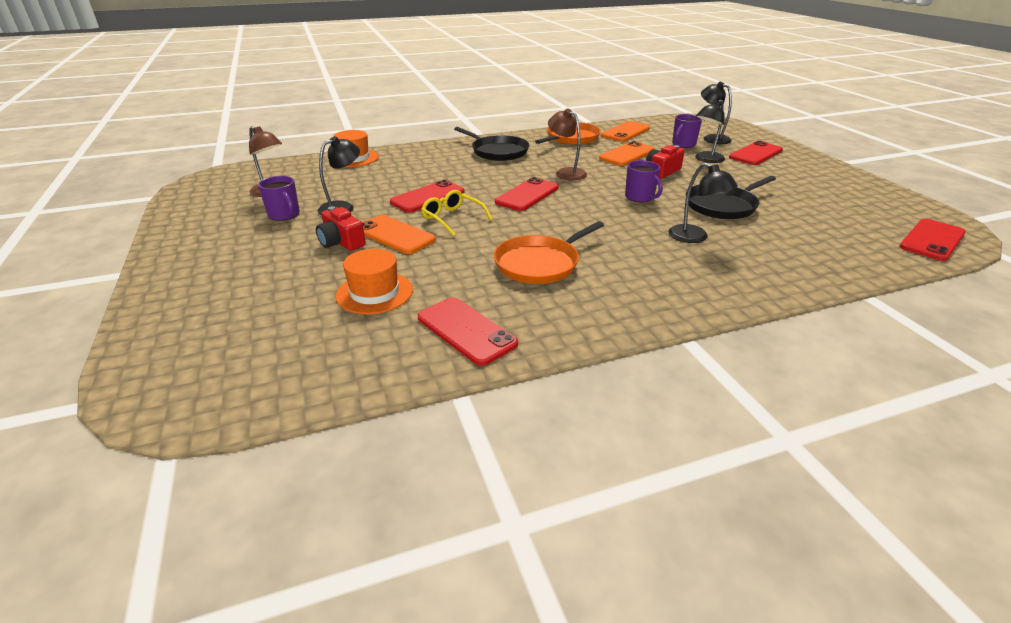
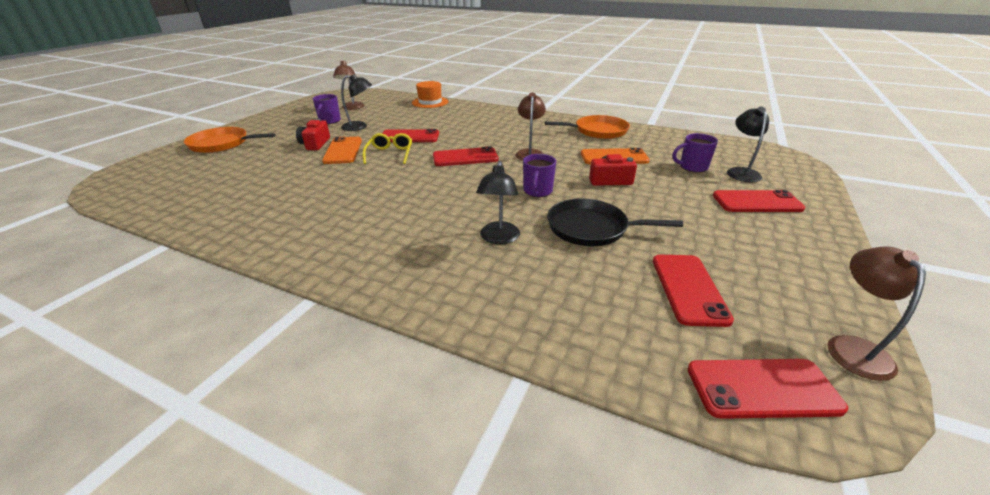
camera: 45 degrees right, 0 degrees up
orange hat [336,249,413,314] -> none
red phone [418,297,518,366] -> red phone moved to [653,255,734,327]
black pan [454,127,529,161] -> none
orange pan [494,221,604,284] -> orange pan moved to [184,127,275,153]
orange phone [601,121,650,142] -> none
black lamp [695,100,725,163] -> none
none -> brown lamp [827,247,926,381]

